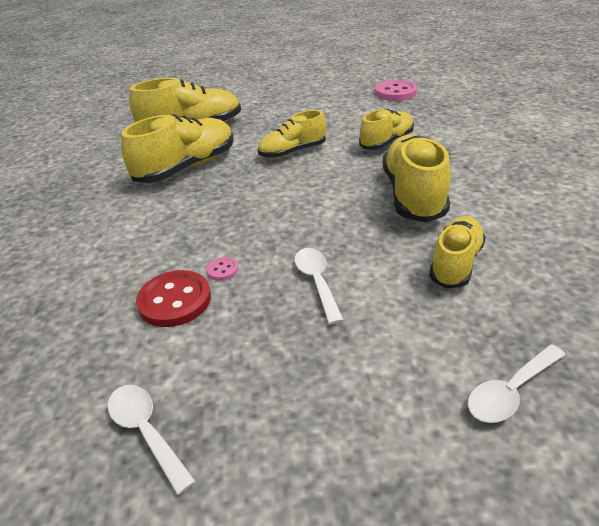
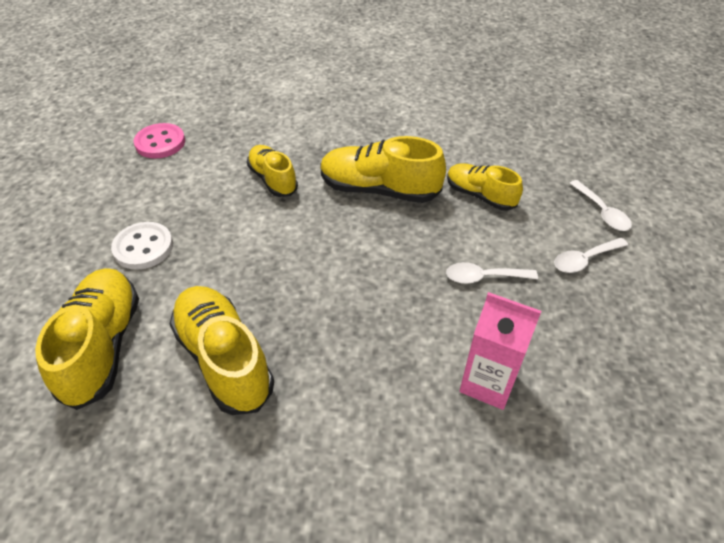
camera: 80 degrees left, 10 degrees up
white spoon [108,385,196,495] -> white spoon moved to [554,238,628,273]
red button [136,270,211,327] -> pink carton [459,292,541,410]
pink button [206,257,238,281] -> none
yellow shoe [258,110,326,158] -> none
none -> white button [111,222,173,270]

